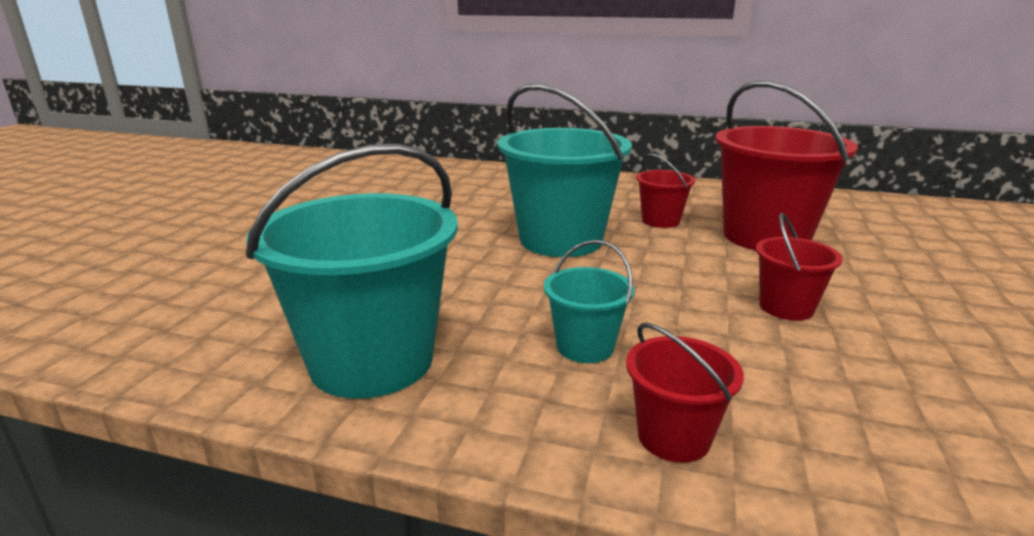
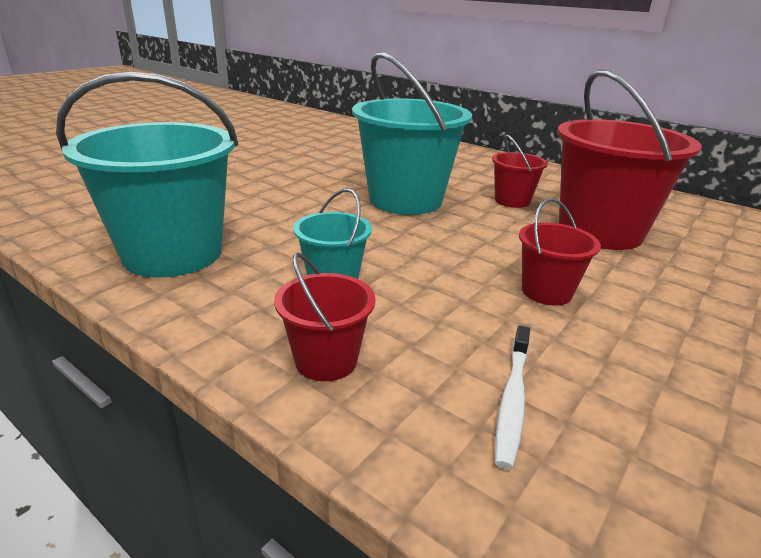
camera: 20 degrees right, 5 degrees up
none -> white toothbrush [495,325,530,469]

